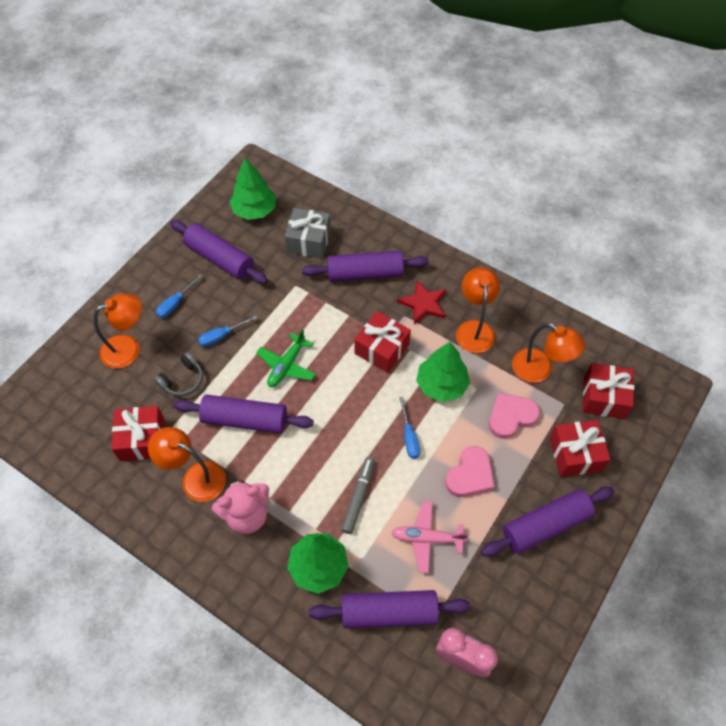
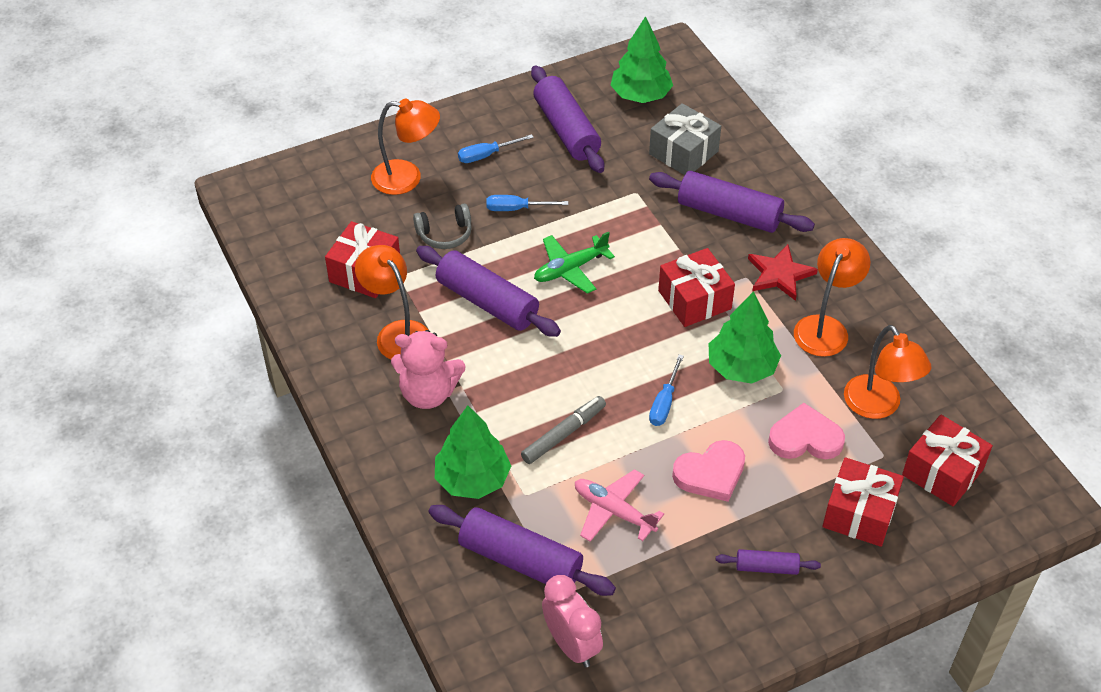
camera: 30 degrees right, 10 degrees down
purple rolling pin [481,487,614,557] -> purple rolling pin [716,549,821,575], size x0.50

